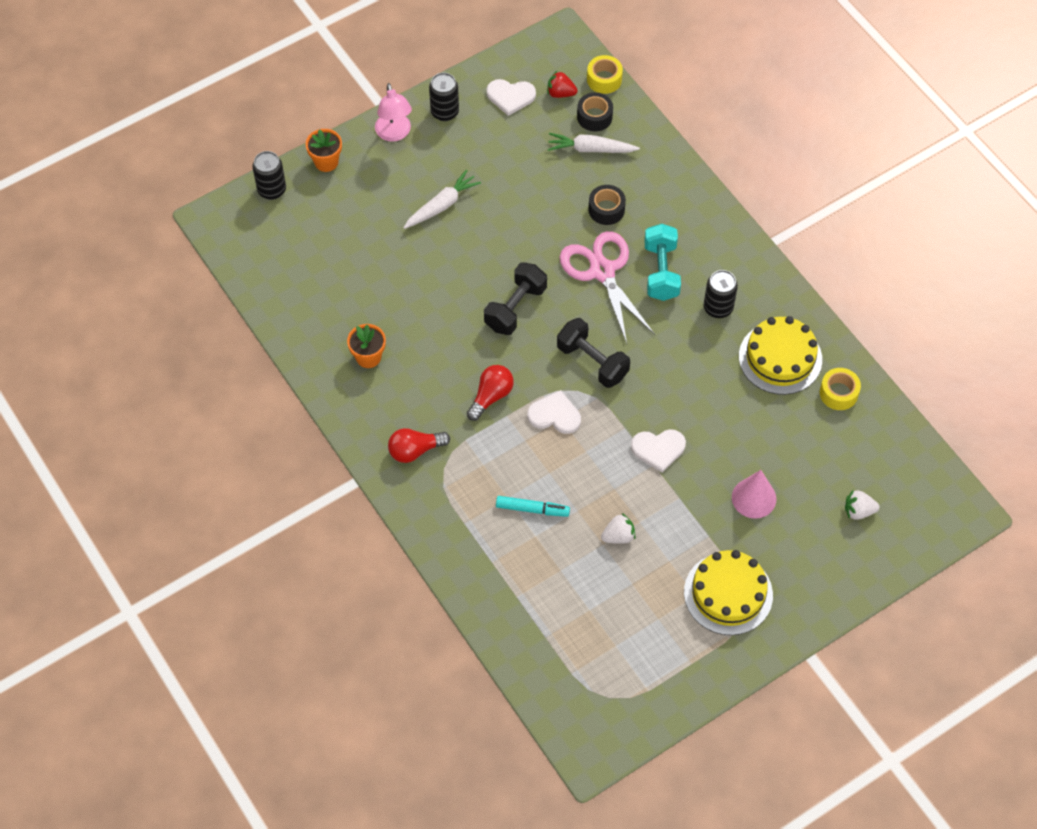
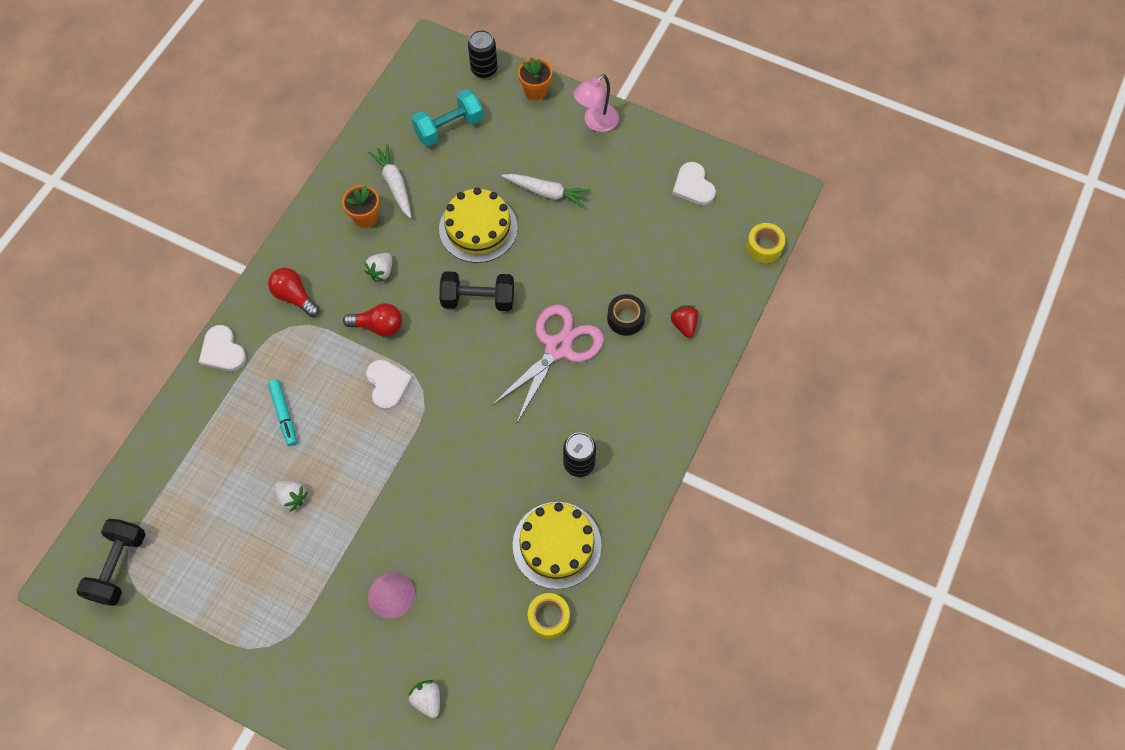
camera: 60 degrees right, 5 degrees up
black can [429,73,459,121] -> none
red strawberry [547,70,578,98] -> red strawberry moved to [670,305,698,338]
white carrot [548,133,640,153] -> white carrot moved to [368,144,412,218]
black dumbbell [557,318,630,388] -> black dumbbell moved to [76,519,146,606]
black tape [577,92,613,132] -> none
white heart [631,429,686,473] -> white heart moved to [199,325,246,371]
turquoise dumbbell [644,224,681,301] -> turquoise dumbbell moved to [411,89,483,146]
yellow cake [684,550,773,635] -> yellow cake moved to [439,187,518,263]
none -> white strawberry [364,253,392,281]

